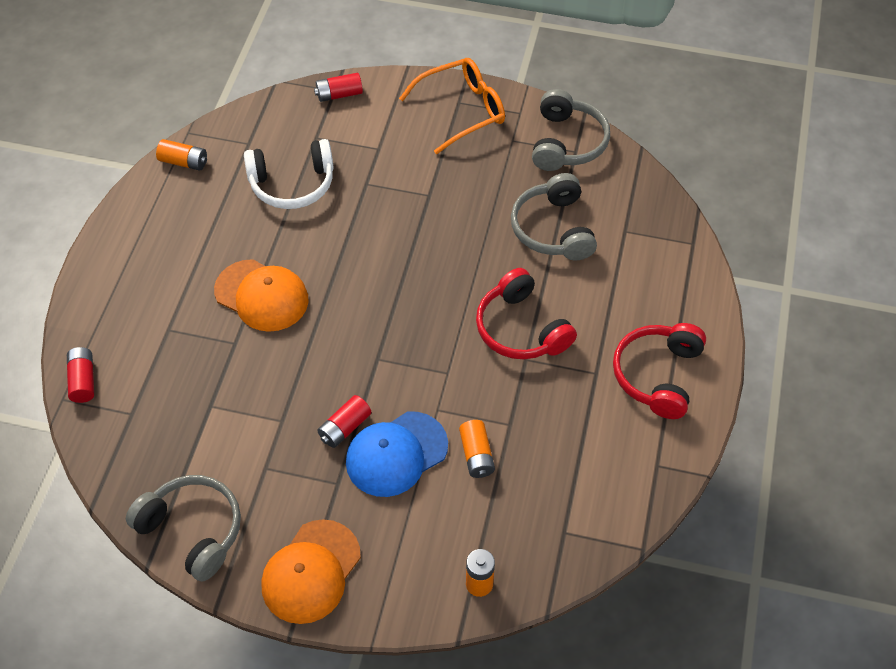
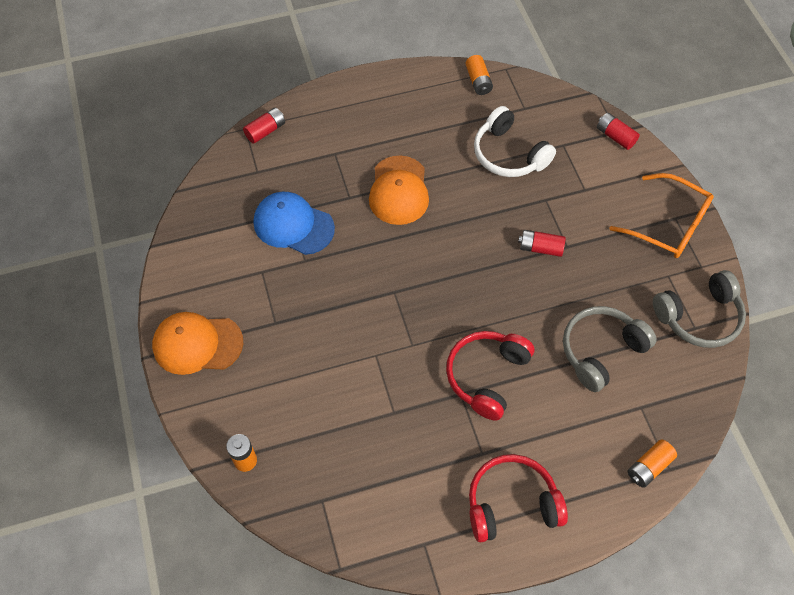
camera: 60 degrees right, 5 degrees up
grey headphones [126,475,241,582] -> none
red battery [317,395,371,448] -> red battery moved to [518,230,566,257]
blue cap [346,412,448,497] -> blue cap moved to [254,192,335,255]
orange battery [459,420,495,478] -> orange battery moved to [628,439,677,488]

